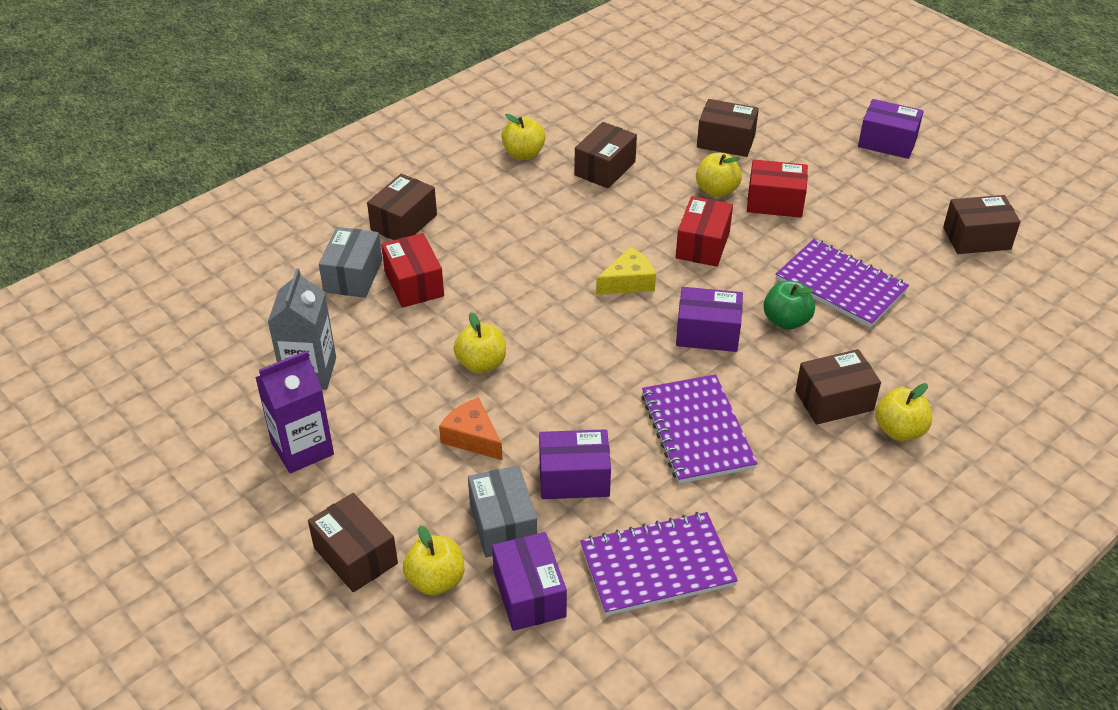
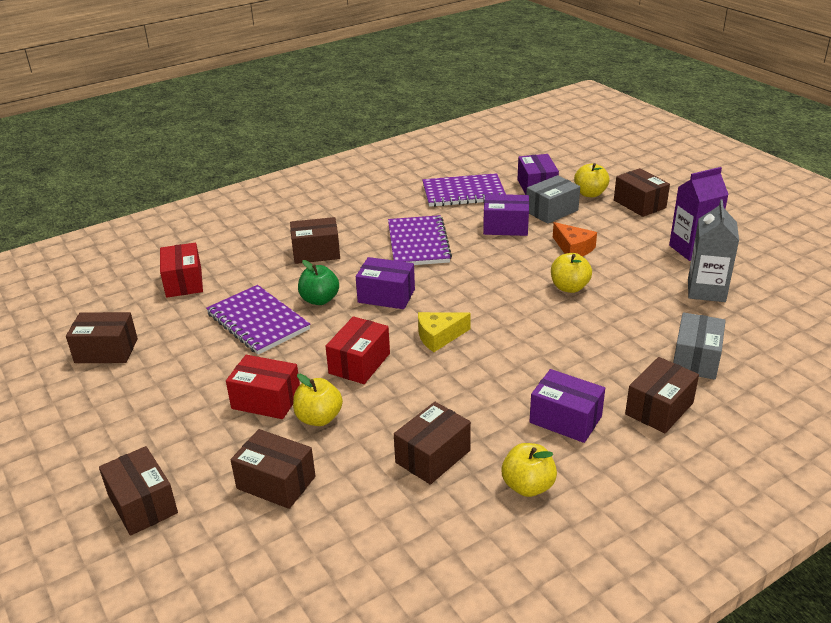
camera: 170 degrees left, 10 degrees down
red box [381,233,444,308] -> red box moved to [160,243,203,298]
grey box [468,465,537,557] -> grey box turned 60 degrees clockwise [526,175,580,224]
purple box [858,99,924,159] -> purple box moved to [529,369,605,443]
yellow apple [875,383,932,441] -> none
none -> brown box [99,446,178,536]

